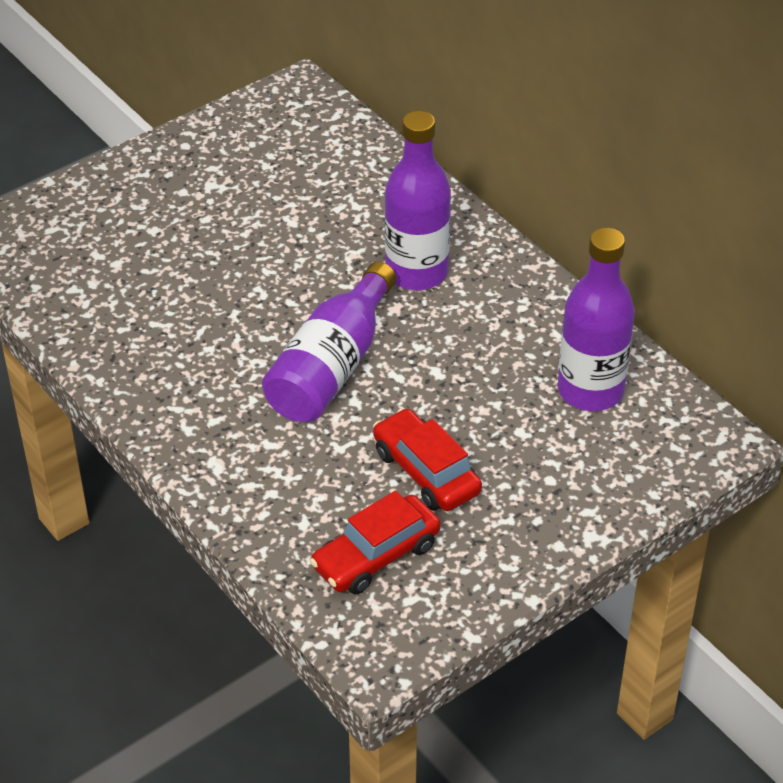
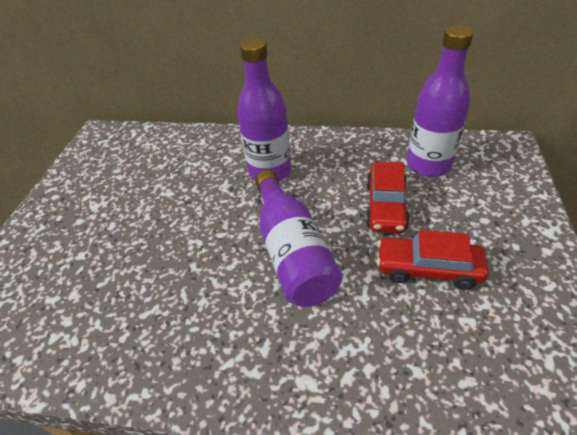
camera: 40 degrees left, 0 degrees up
red car [310,491,441,594] -> red car moved to [366,162,410,233]

